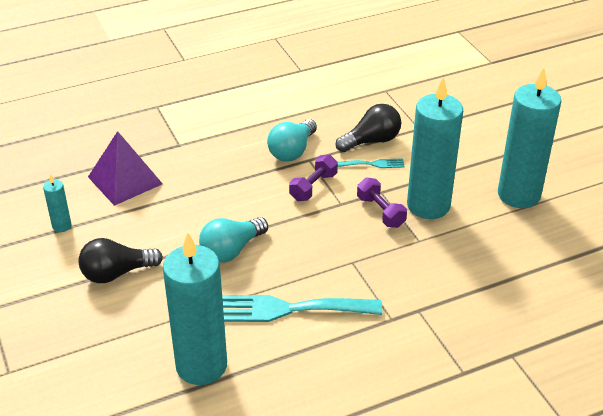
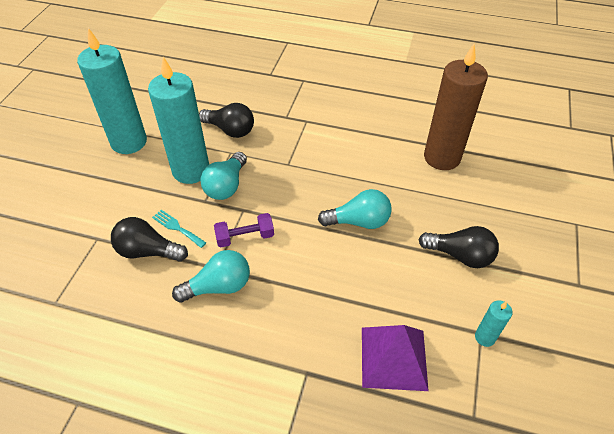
camera: 140 degrees left, 10 degrees up
turquoise candle [163,232,227,385] -> brown candle [424,44,488,170]
turquoise fork [222,295,382,322] -> none
purple dumbbell [357,178,407,228] -> turquoise light bulb [200,152,247,200]
none -> black light bulb [199,103,254,138]

